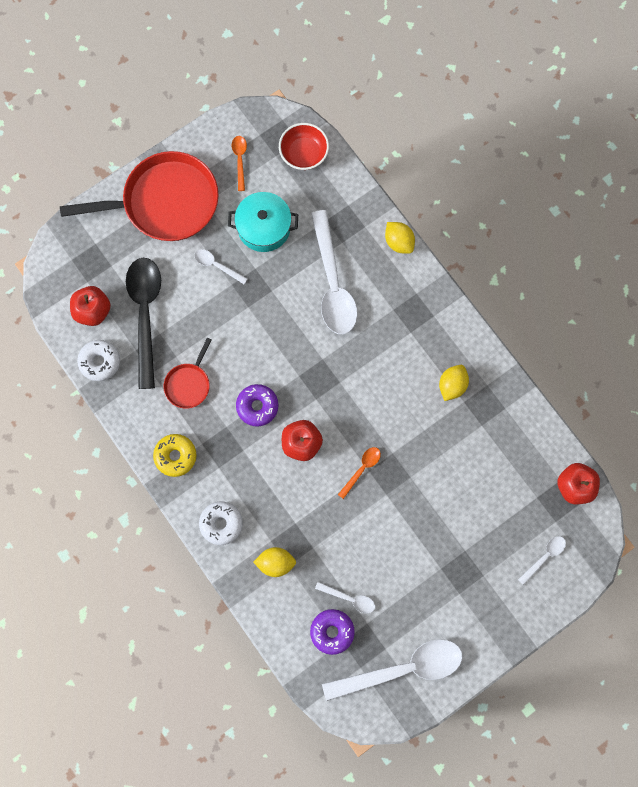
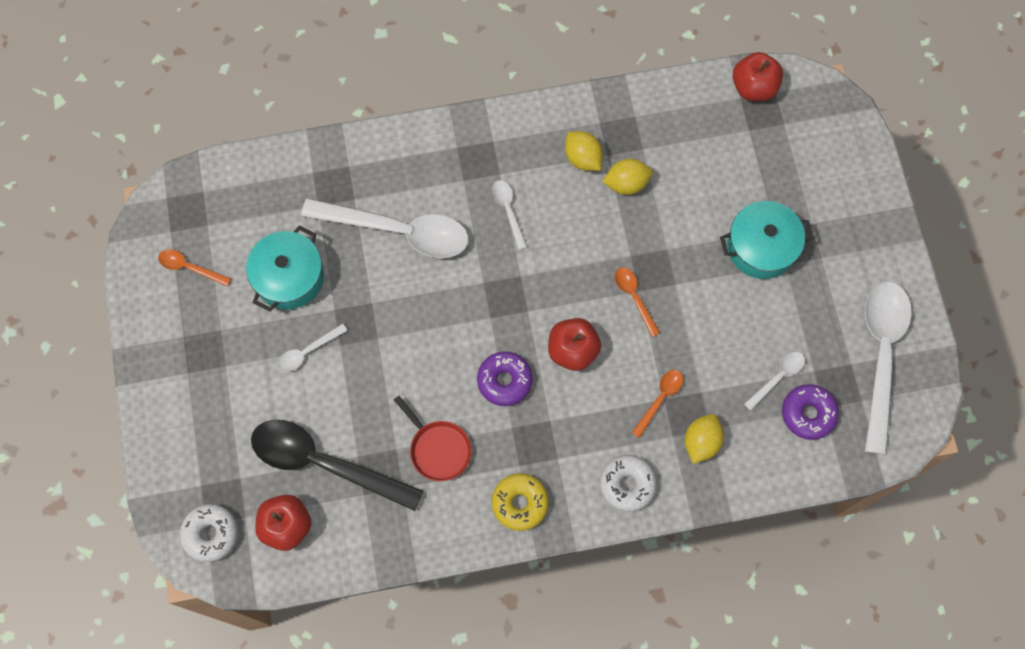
camera: 65 degrees left, 5 degrees down
red pan [60,151,219,241] -> none
white donut [77,340,120,381] -> white donut moved to [180,504,238,562]
red bowl [279,123,329,170] -> none
yellow lemon [385,222,415,254] -> yellow lemon moved to [602,159,653,195]
white spoon [518,536,566,585] -> white spoon moved to [492,180,527,250]
none -> orange spoon [632,370,683,438]
none -> turquoise pot [720,201,814,279]

